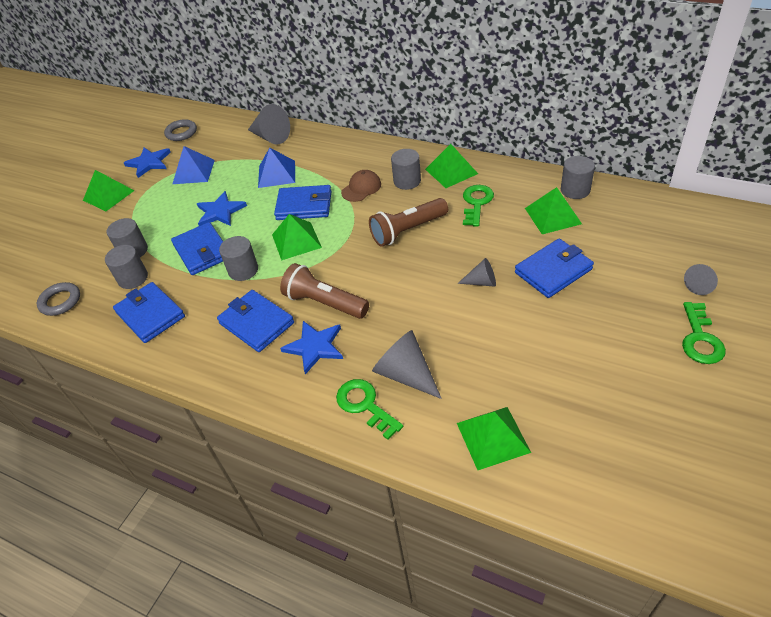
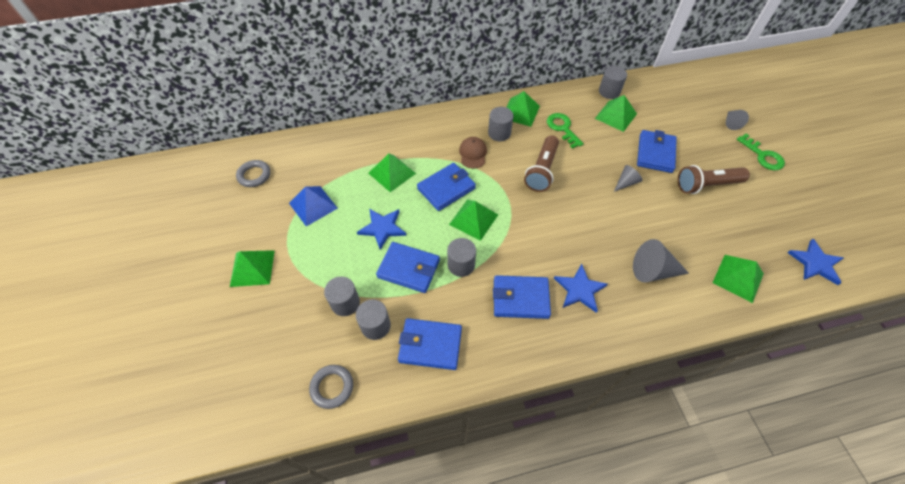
camera: 45 degrees left, 10 degrees up
blue star [124,147,171,178] -> blue star moved to [787,239,843,285]
grey cone [248,104,290,144] -> none
blue pyramid [258,148,295,188] -> green pyramid [368,154,416,192]
brown flashlight [280,263,369,319] -> brown flashlight moved to [678,165,750,194]
green key [336,379,403,440] -> none

